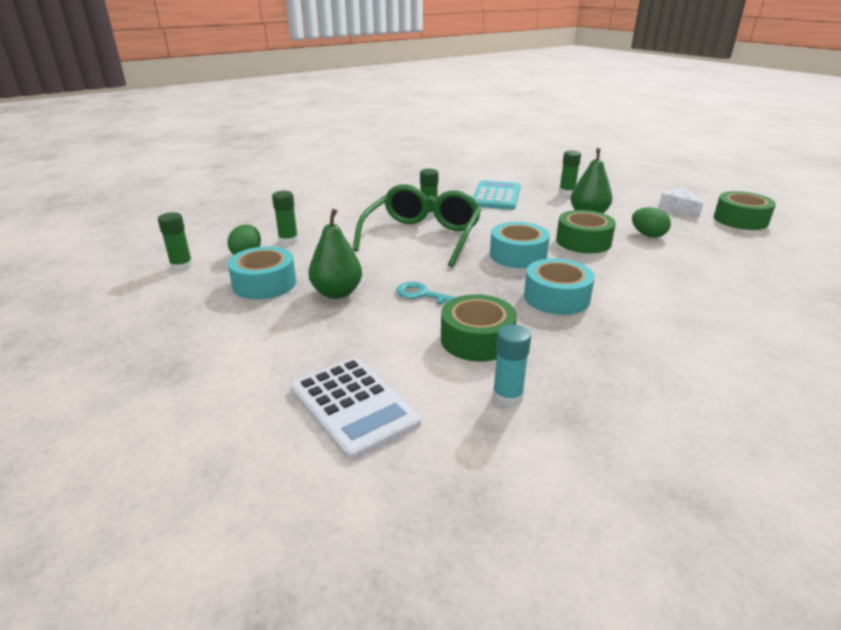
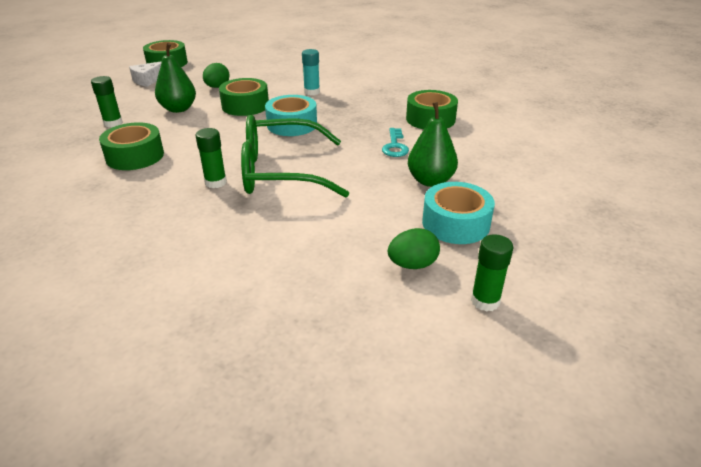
camera: 115 degrees left, 5 degrees up
green glue stick [272,191,298,245] -> none
white calculator [291,357,421,460] -> none
turquoise calculator [473,180,521,210] -> green tape [99,122,164,170]
turquoise glue stick [493,325,531,407] -> turquoise glue stick moved to [302,49,320,95]
turquoise tape [524,258,595,315] -> none

